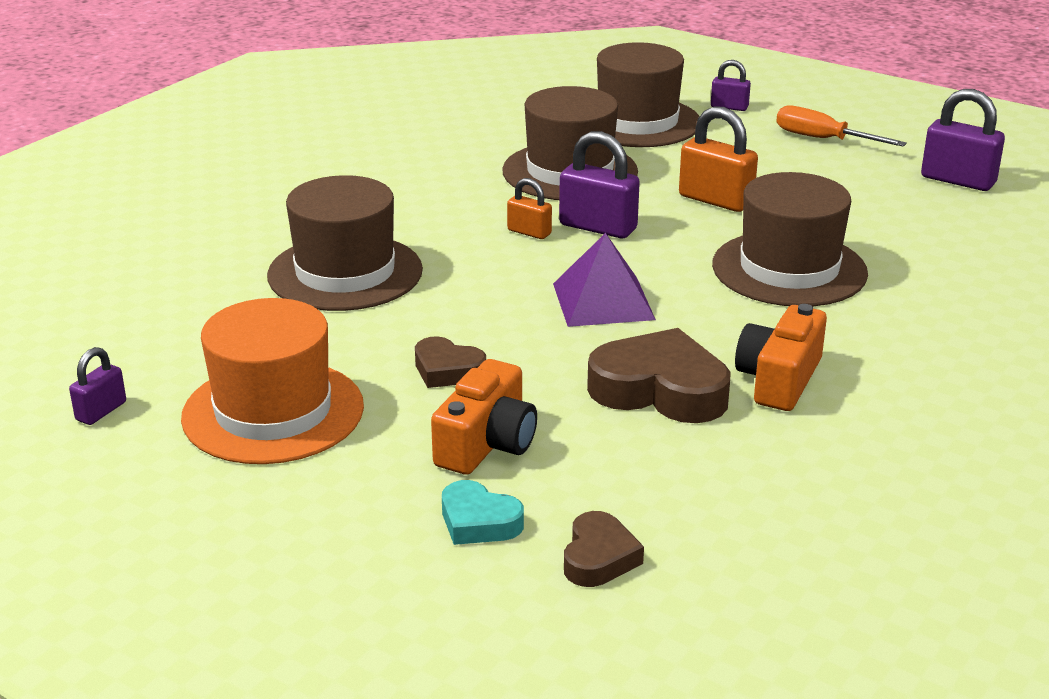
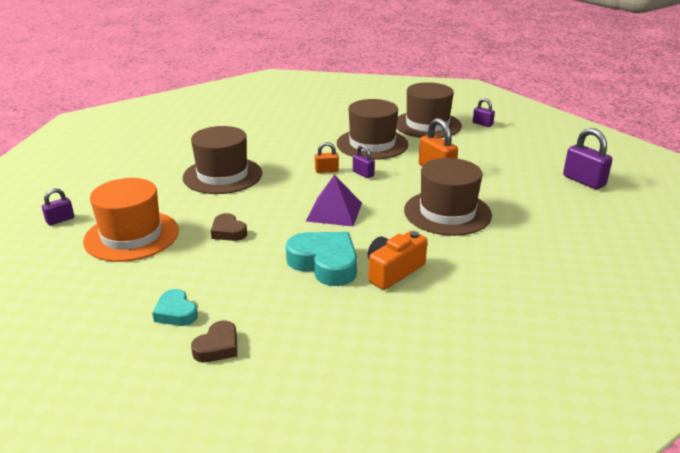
camera: 20 degrees right, 0 degrees up
orange camera [431,359,537,475] -> none
orange padlock [507,178,552,239] -> orange padlock turned 60 degrees counterclockwise [315,142,339,173]
purple padlock [559,131,640,238] -> purple padlock [353,145,375,178], size x0.57
brown heart [587,328,731,423] -> turquoise heart [286,232,357,286]
orange screwdriver [776,105,907,147] -> none

